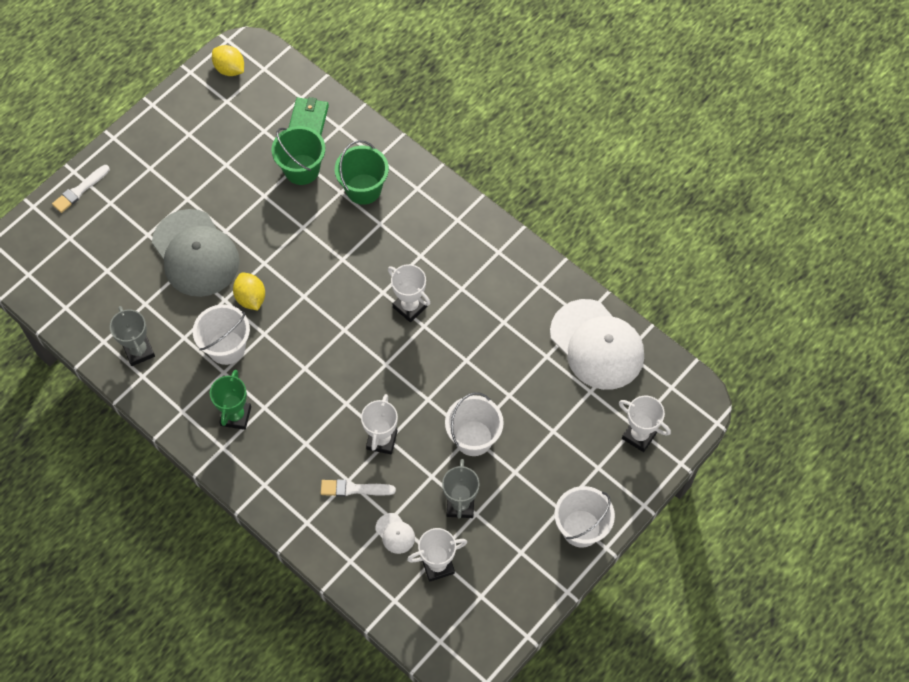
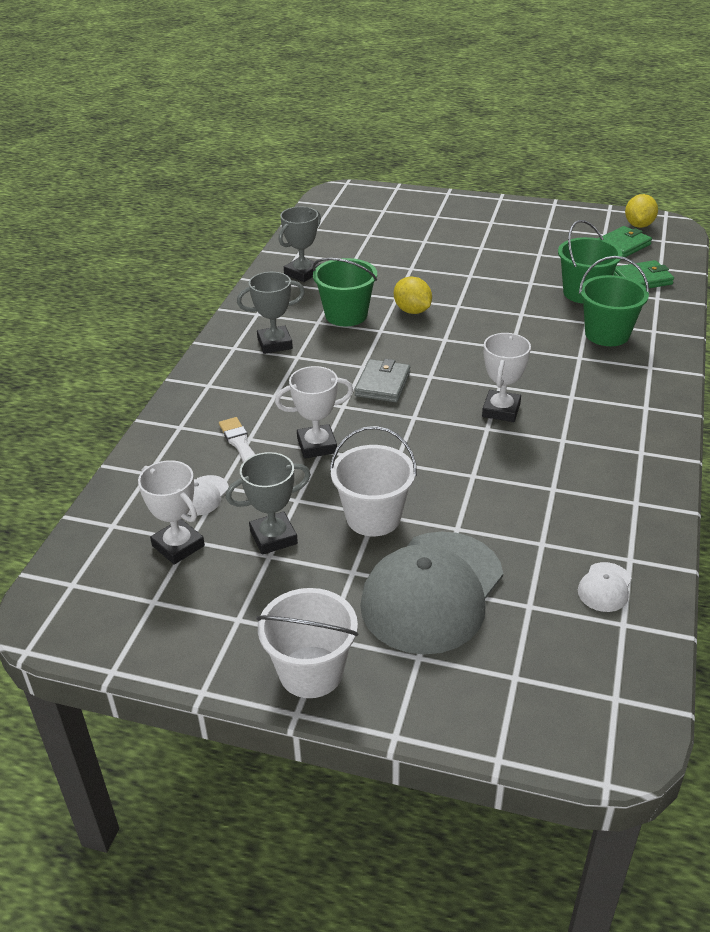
camera: 65 degrees right, 25 degrees down
white brush [52,165,110,213] -> none
grey cap [152,209,240,297] -> grey cap moved to [360,532,503,655]
white bucket [193,304,250,365] -> green bucket [312,258,377,326]
green trophy [210,370,251,430] -> grey trophy [237,272,305,354]
yellow lemon [233,273,265,310] -> yellow lemon turned 75 degrees counterclockwise [394,277,432,314]
white cap [550,299,644,390] -> white cap [578,562,631,612], size x0.40
white trophy [619,396,671,452] -> none
none -> grey wallet [355,359,410,402]
none -> green wallet [599,226,652,257]

